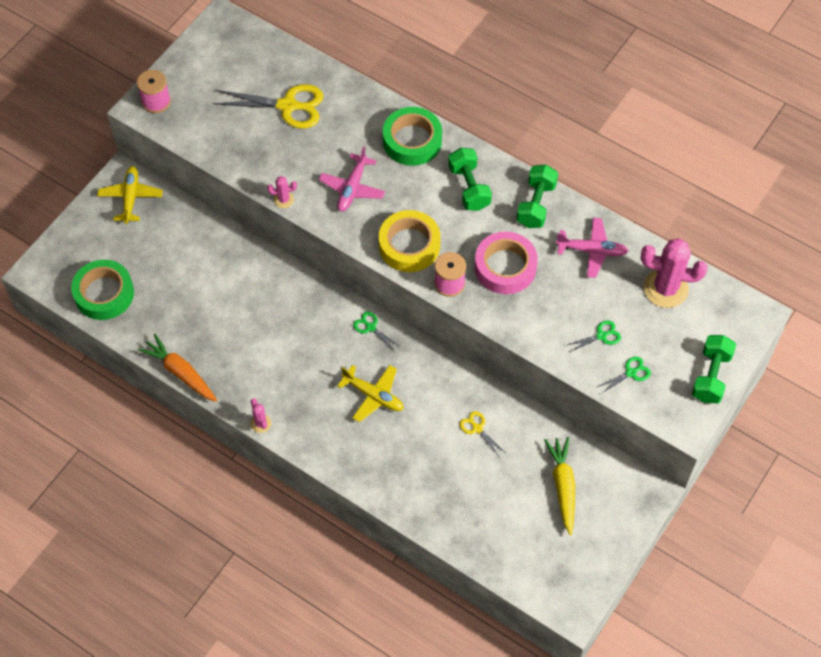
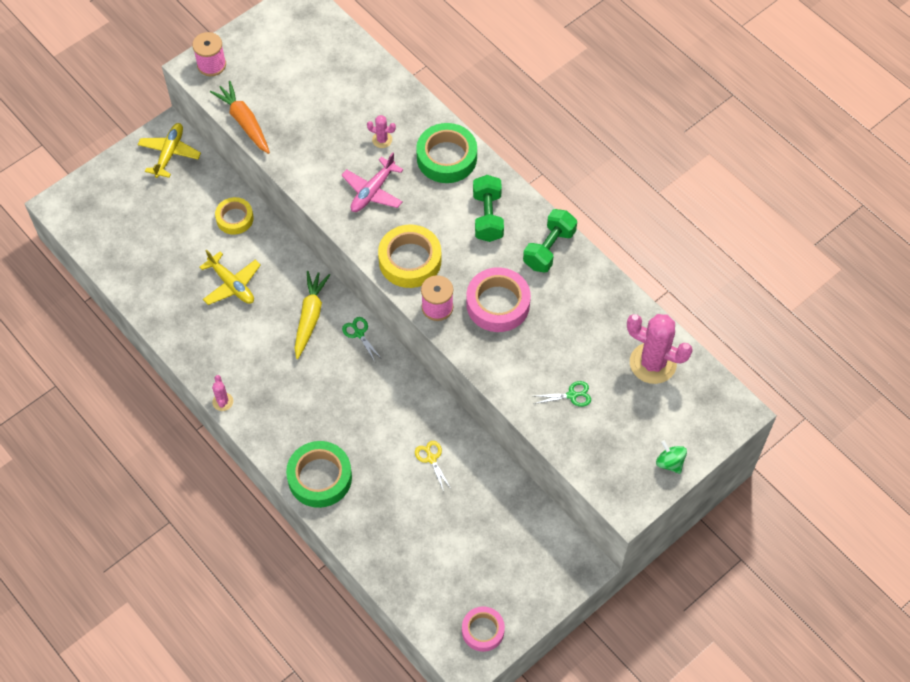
camera: 15 degrees right, 0 degrees up
green tape [71,260,134,320] -> green tape moved to [286,441,352,508]
orange carrot [138,334,217,402] -> orange carrot moved to [210,81,270,154]
yellow scissors [212,84,324,128] -> none
pink cactus [267,176,297,208] -> pink cactus moved to [367,115,396,148]
yellow plane [337,365,404,422] -> yellow plane moved to [199,250,261,305]
yellow carrot [544,437,575,535] -> yellow carrot moved to [294,271,330,359]
pink plane [556,217,628,278] -> none
green scissors [597,357,651,394] -> none
green dumbbell [692,335,736,403] -> green spinning top [656,440,687,474]
none -> yellow tape [215,197,254,235]
none -> pink tape [462,606,505,652]

